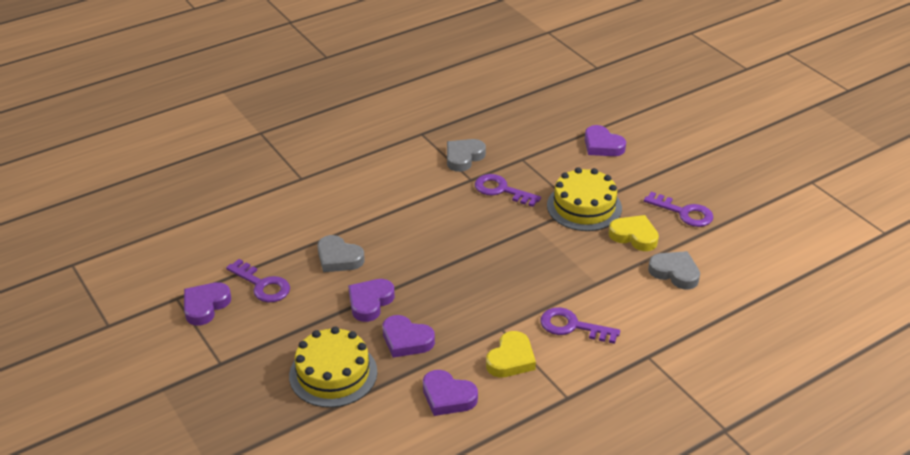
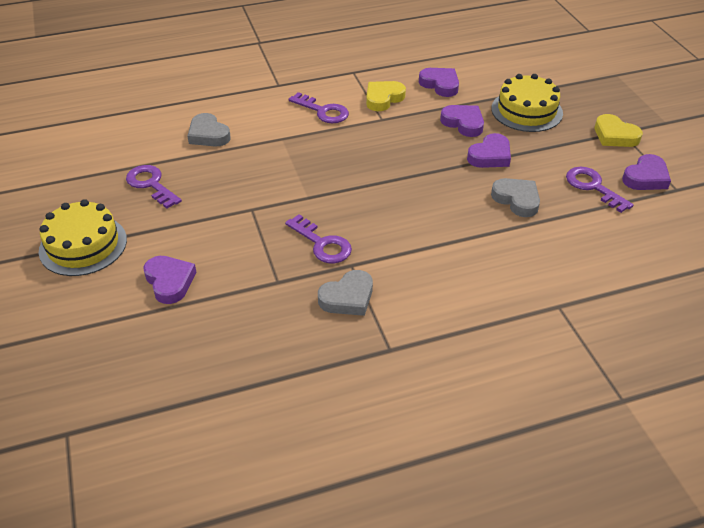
camera: 165 degrees left, 5 degrees up
yellow cake [547,167,622,231] -> yellow cake moved to [39,199,127,276]
yellow heart [609,215,659,251] -> yellow heart moved to [595,114,643,147]

